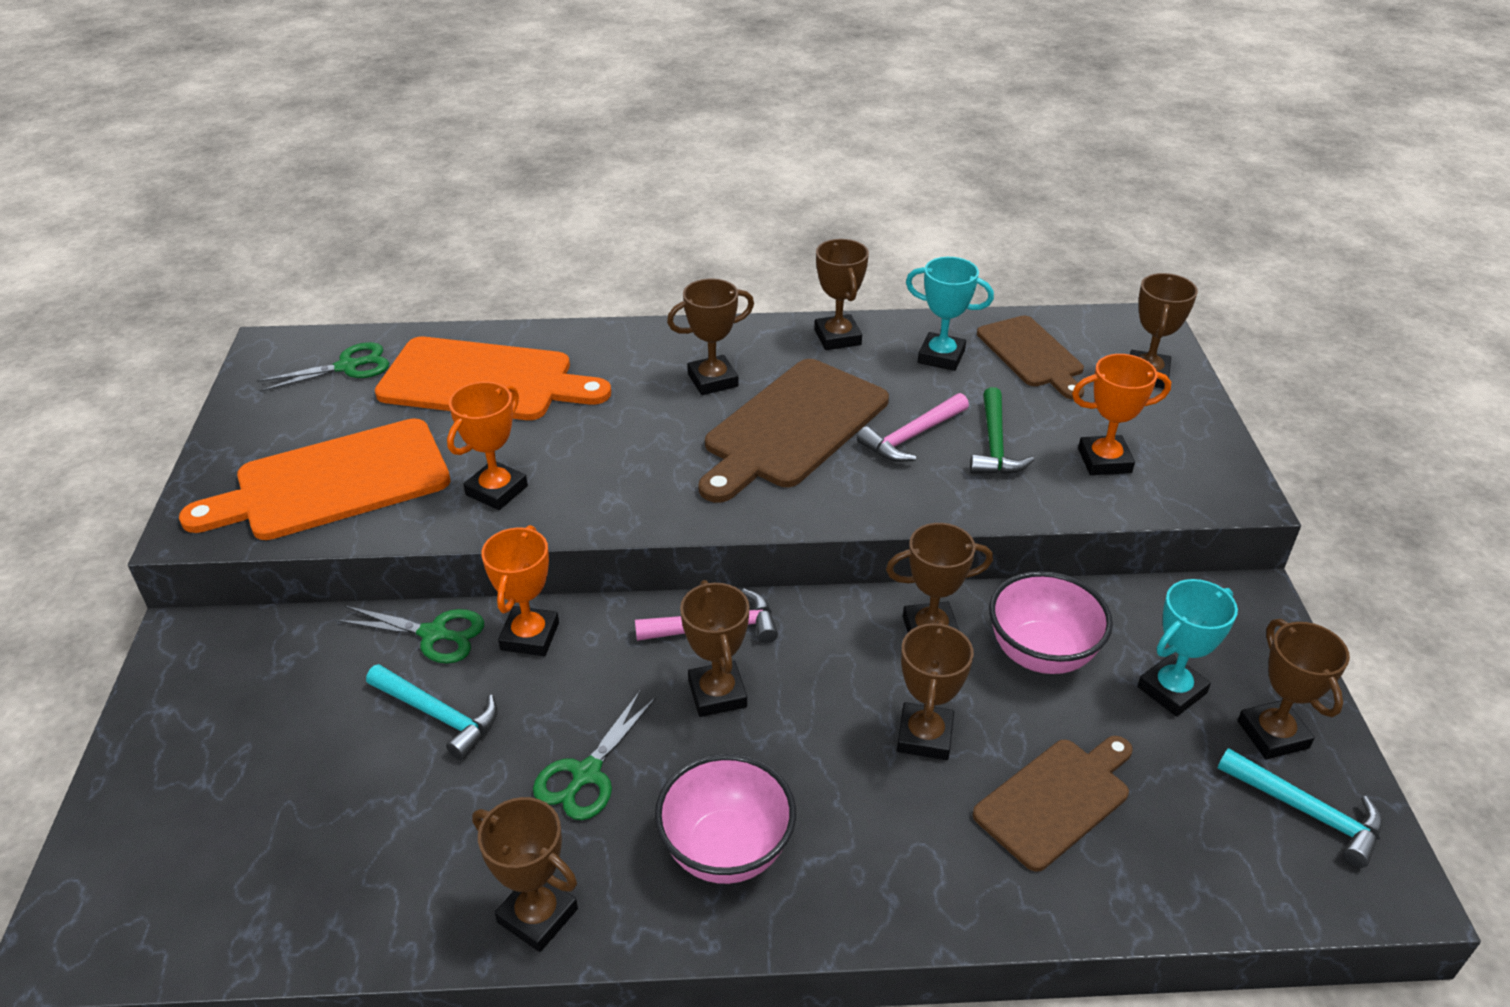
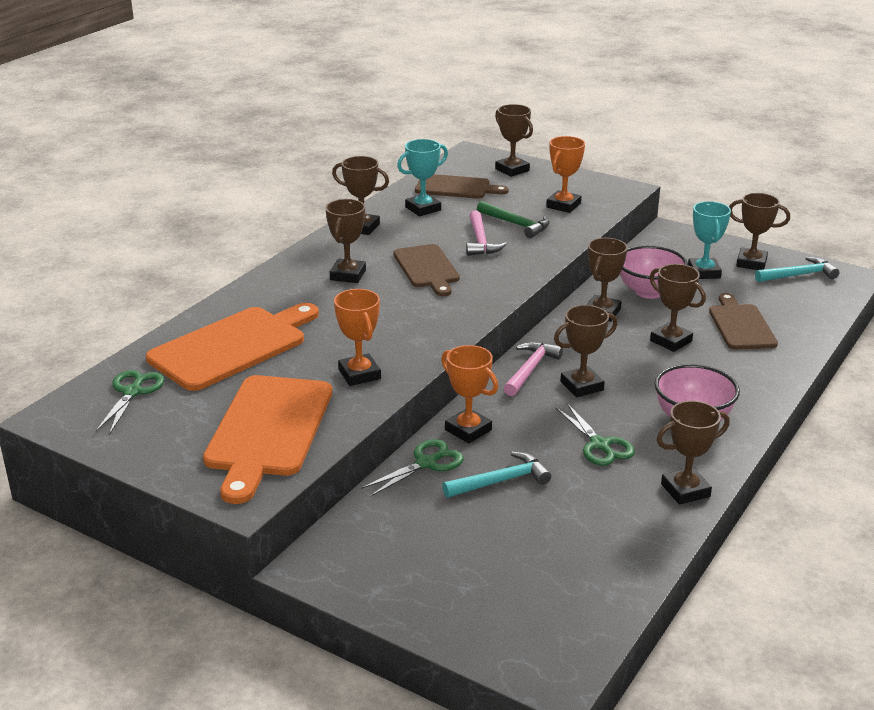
camera: 55 degrees left, 10 degrees down
brown trophy [680,580,750,717] -> brown trophy turned 45 degrees counterclockwise [554,305,618,397]
brown cutting board [698,359,889,503] -> brown cutting board [393,244,460,296], size x0.63

